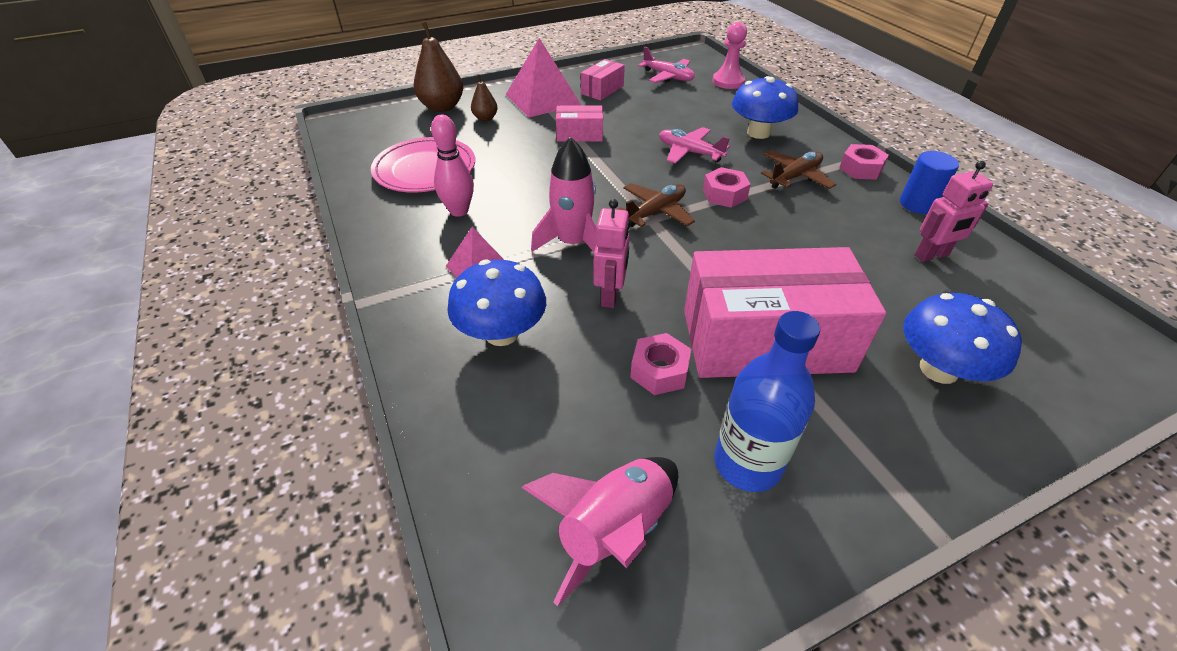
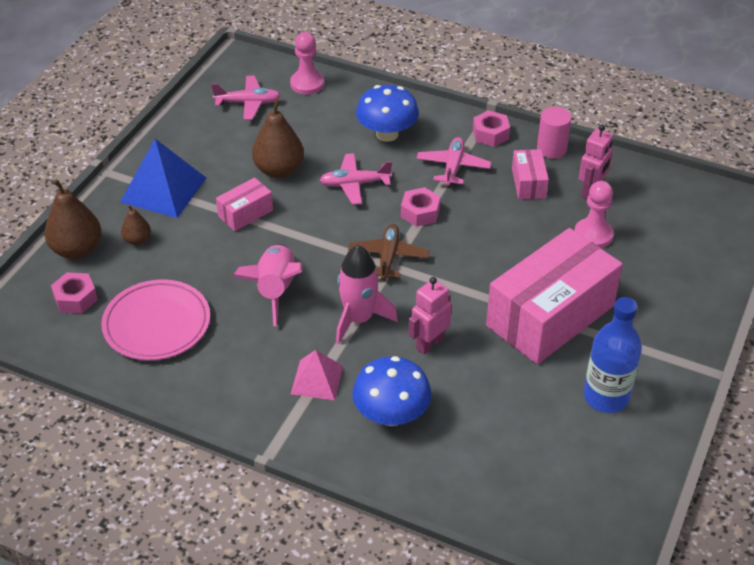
camera: 40 degrees left, 0 degrees up
pink bowling pin [431,114,474,217] -> none
pink pyramid [506,38,581,118] -> blue pyramid [120,139,206,218]
pink rocket [521,457,678,606] -> pink rocket moved to [233,244,302,326]
pink box [581,59,625,100] -> pink box moved to [512,149,549,199]
pink robot [593,199,630,308] -> pink robot turned 105 degrees counterclockwise [409,277,452,354]
pink nut [630,333,691,395] -> pink nut moved to [51,272,98,314]
brown plane [761,150,836,189] -> pink plane [416,137,492,187]
blue cylinder [900,151,959,214] -> pink cylinder [537,107,572,159]
blue mushroom [903,293,1022,384] -> none
none -> brown pear [252,99,304,178]
none -> pink pawn [574,181,614,248]

